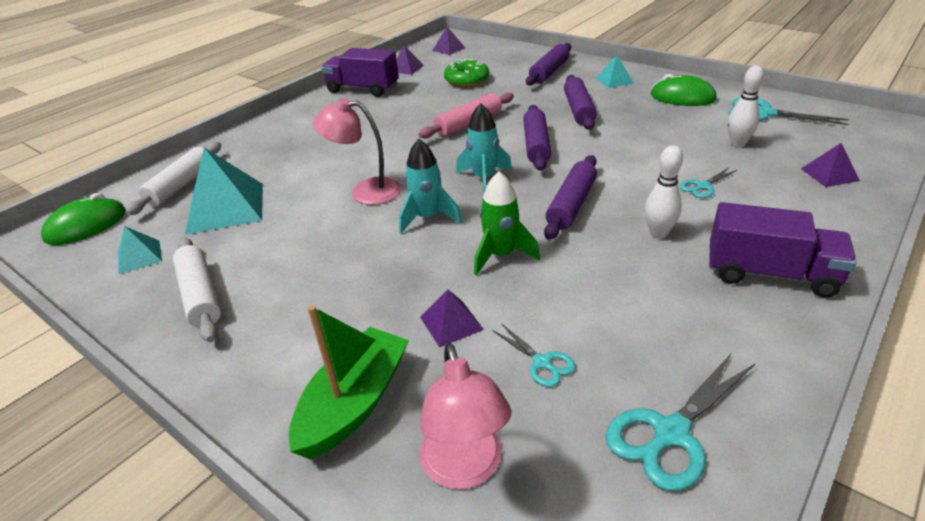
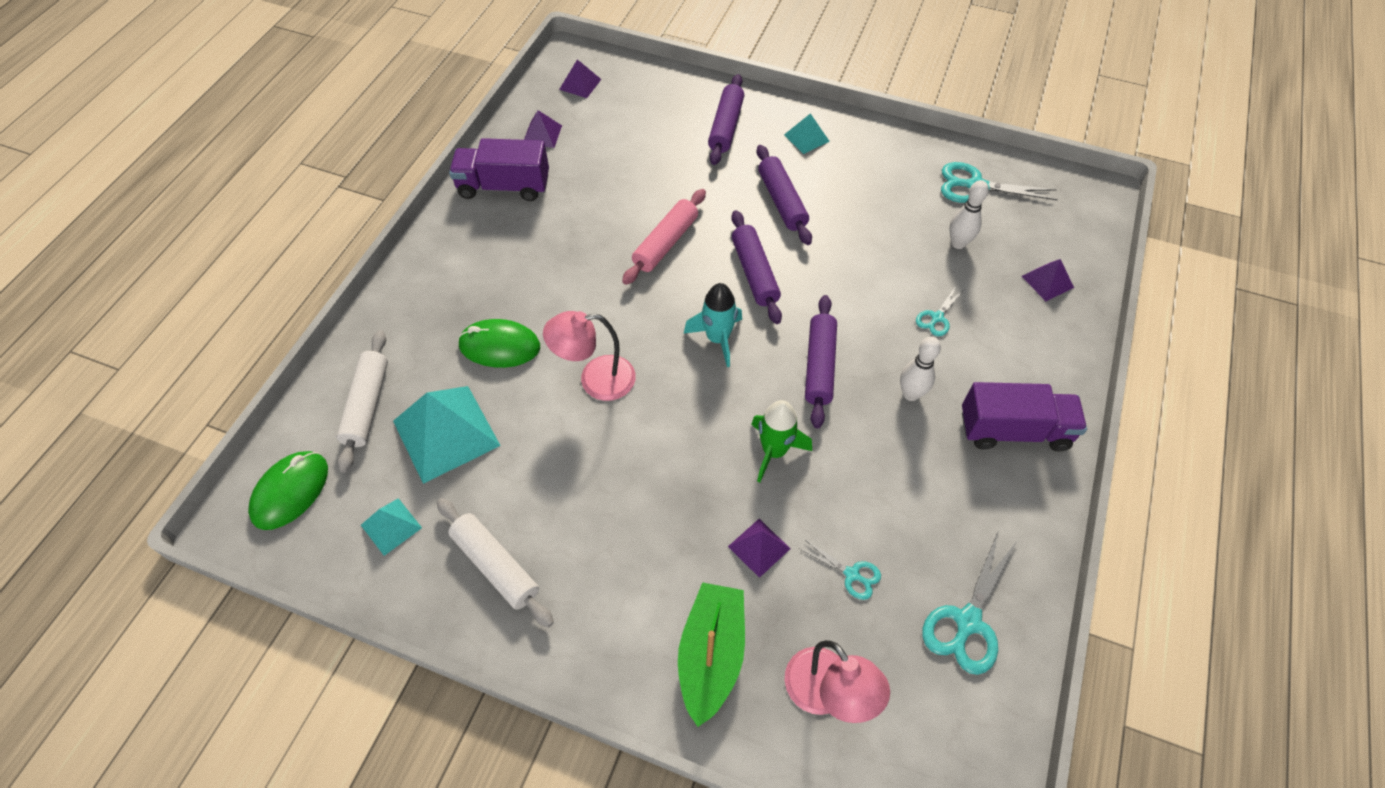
camera: 20 degrees left, 20 degrees up
turquoise rocket [399,139,462,233] -> none
green donut [444,59,489,87] -> none
green mouse [651,74,717,106] -> green mouse moved to [458,319,540,368]

